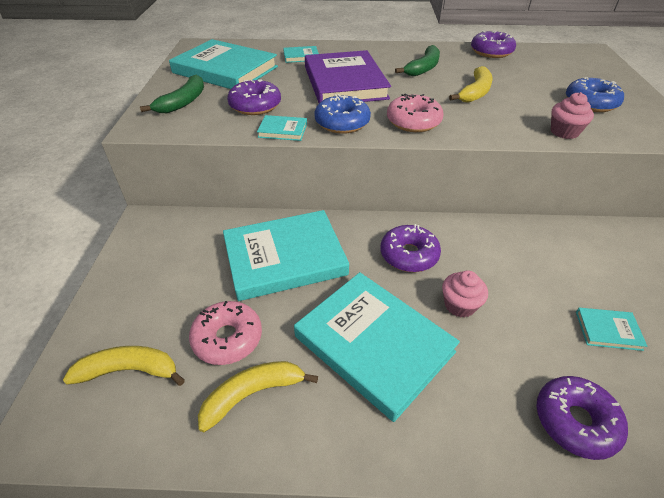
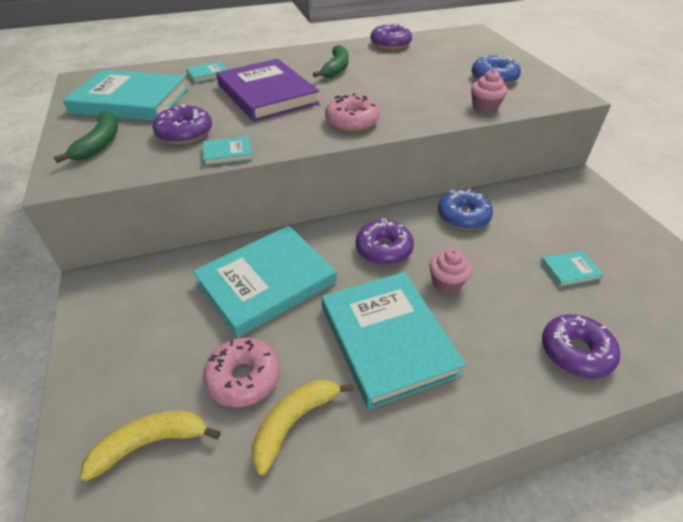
camera: 20 degrees left, 0 degrees up
turquoise book [294,272,460,422] -> turquoise book turned 45 degrees clockwise [322,272,466,409]
blue donut [314,94,371,134] -> blue donut moved to [438,189,493,230]
yellow banana [449,66,493,103] -> none

